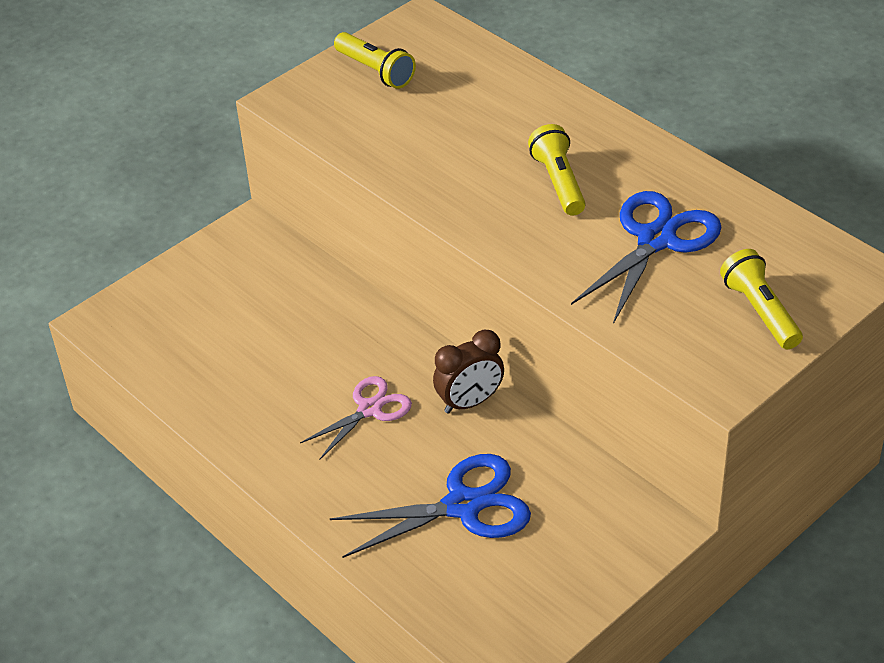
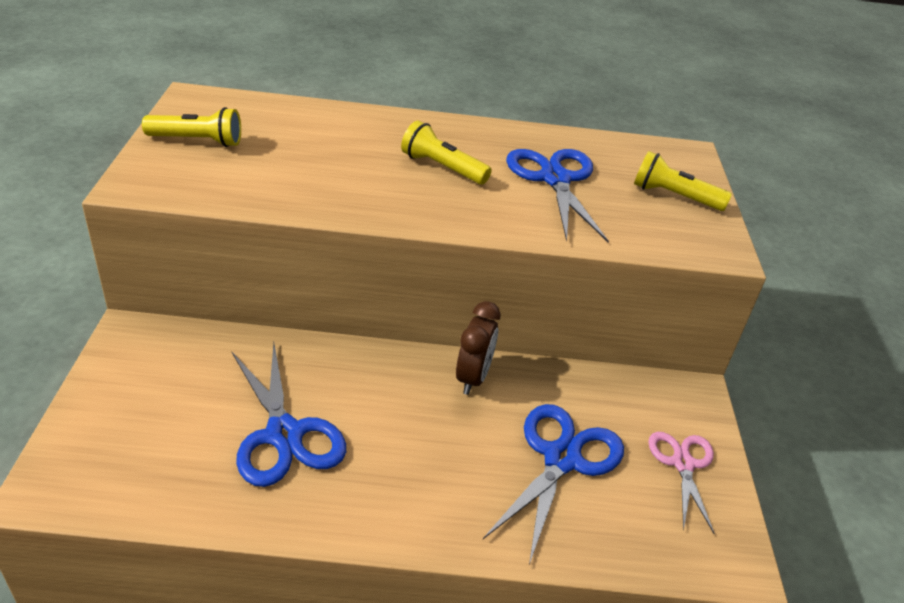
camera: 50 degrees left, 5 degrees down
pink scissors [300,376,412,460] -> pink scissors moved to [648,432,715,534]
none -> blue scissors [231,343,346,487]

